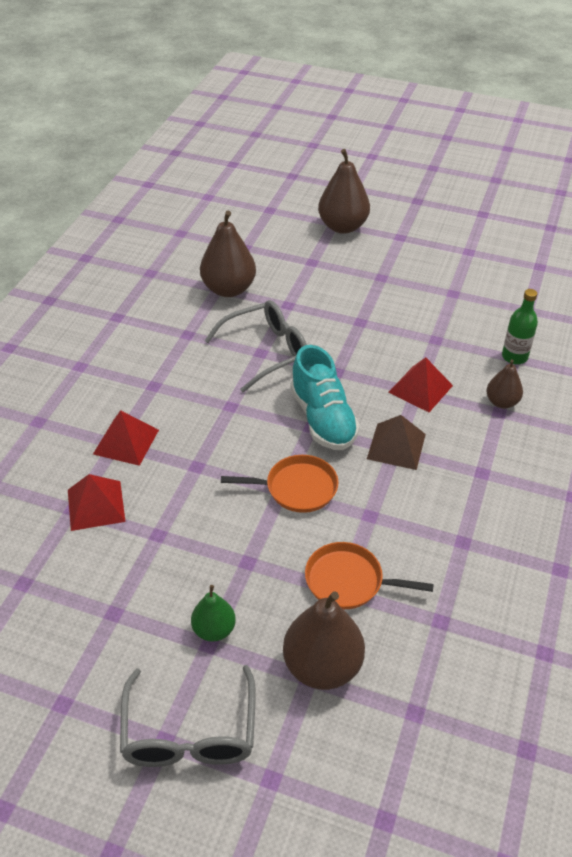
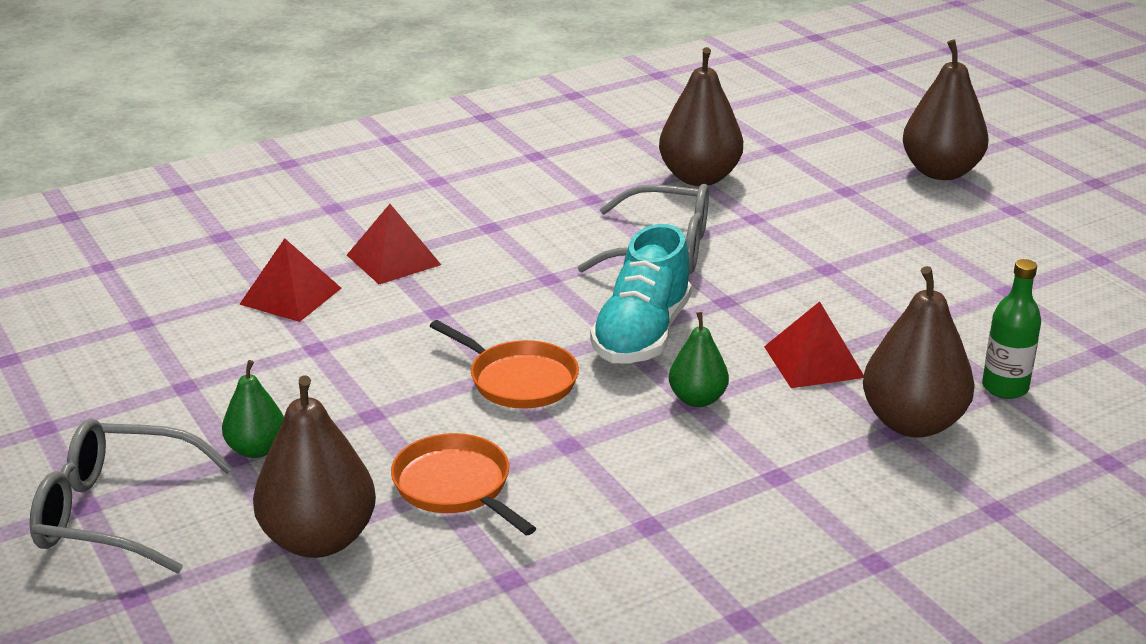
camera: 40 degrees right, 15 degrees down
grey glasses [120,665,256,767] -> grey glasses turned 60 degrees clockwise [29,419,233,573]
brown pyramid [367,415,426,470] -> green pear [669,312,729,407]
brown pear [486,359,523,409] -> brown pear [863,266,975,437], size x1.77

